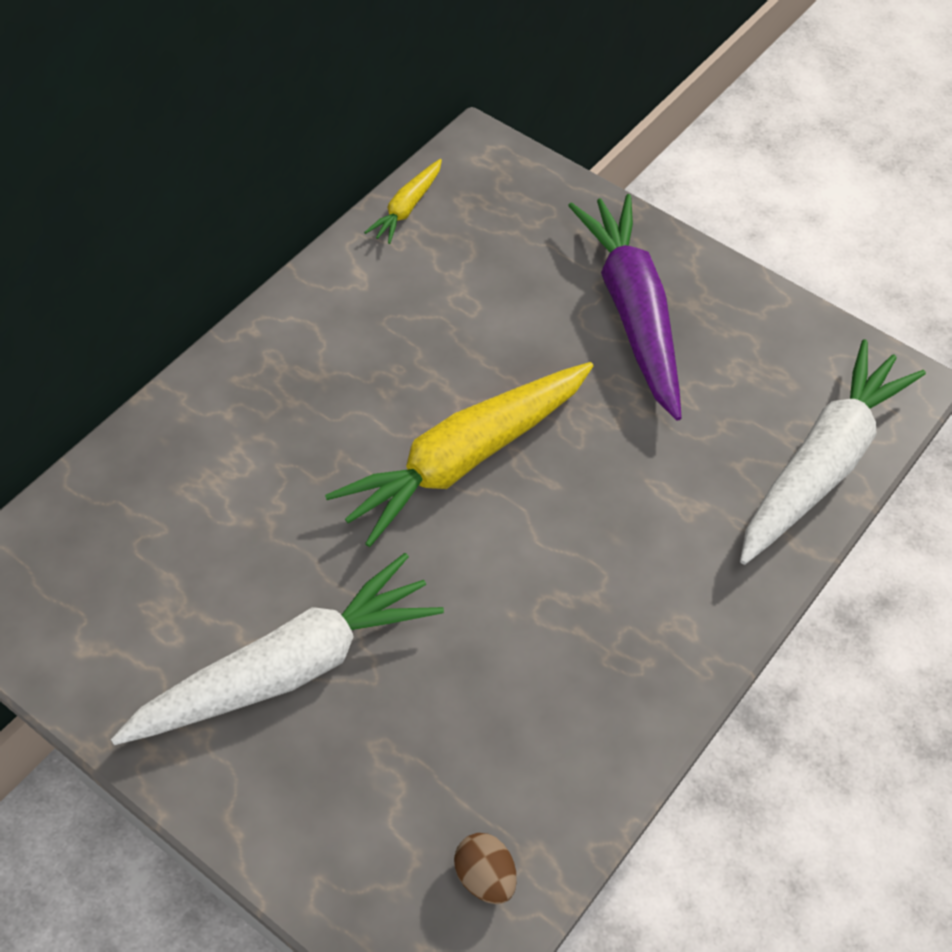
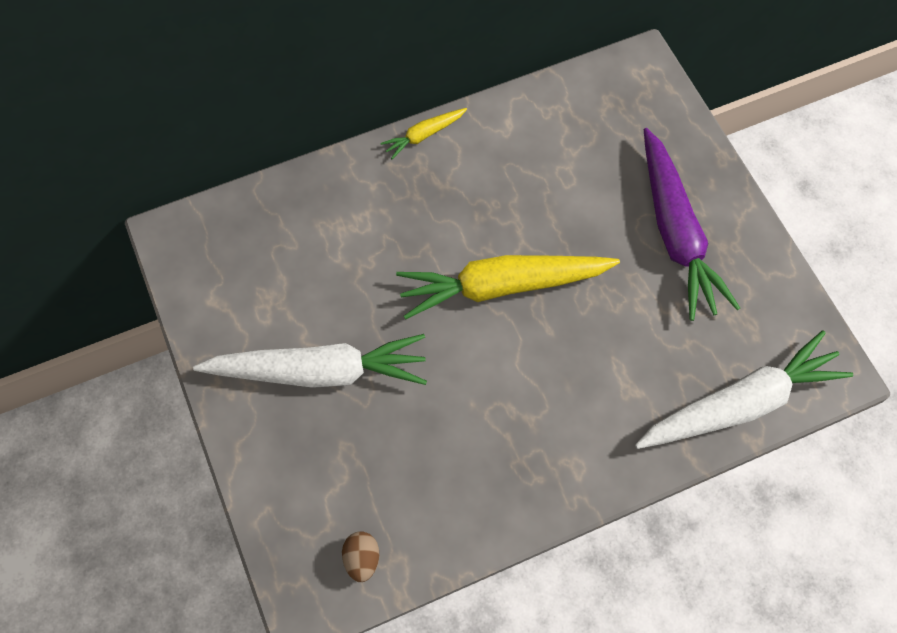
camera: 30 degrees right, 10 degrees up
yellow carrot [364,159,442,244] -> yellow carrot moved to [380,108,467,159]
purple carrot [568,194,682,421] -> purple carrot turned 150 degrees clockwise [644,128,740,321]

